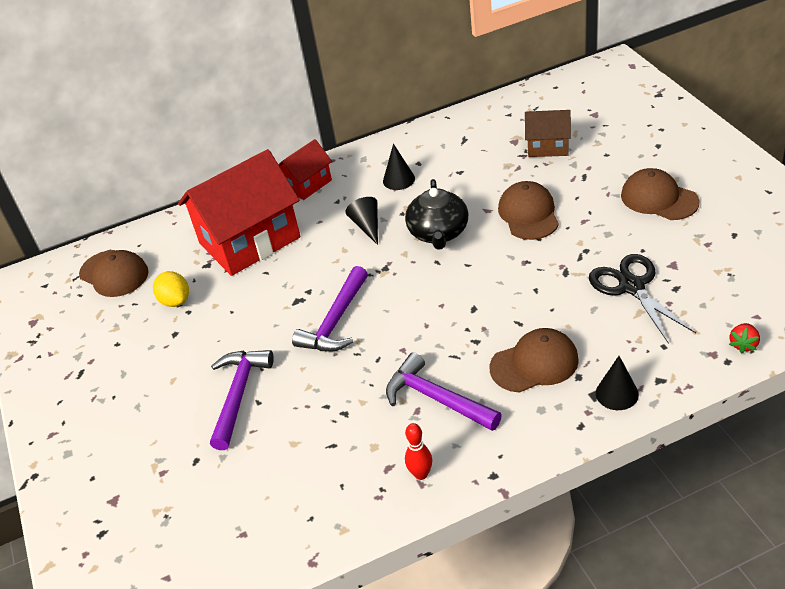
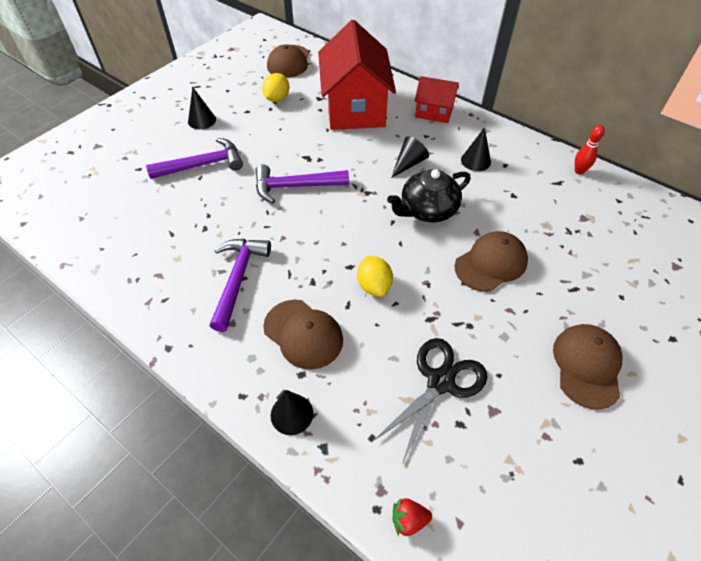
camera: 55 degrees right, 10 degrees up
red house [178,149,300,276] -> red house turned 60 degrees clockwise [318,20,396,130]
red bowling pin [405,423,432,480] -> red bowling pin moved to [575,125,605,174]
brown house [525,110,571,157] -> none
none -> black cone [188,87,216,129]
none -> yellow lemon [357,256,393,297]

